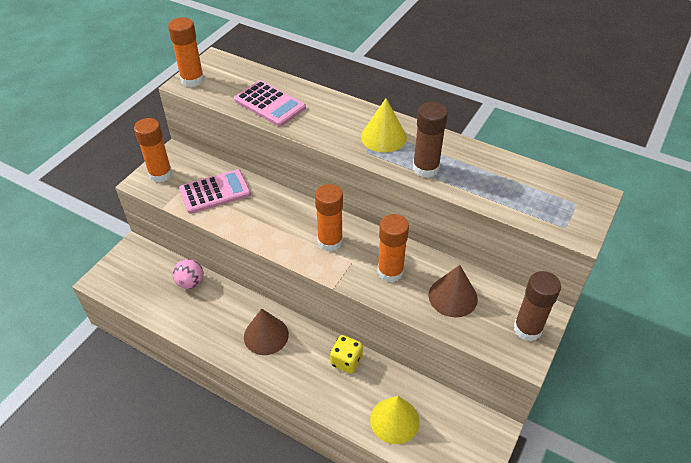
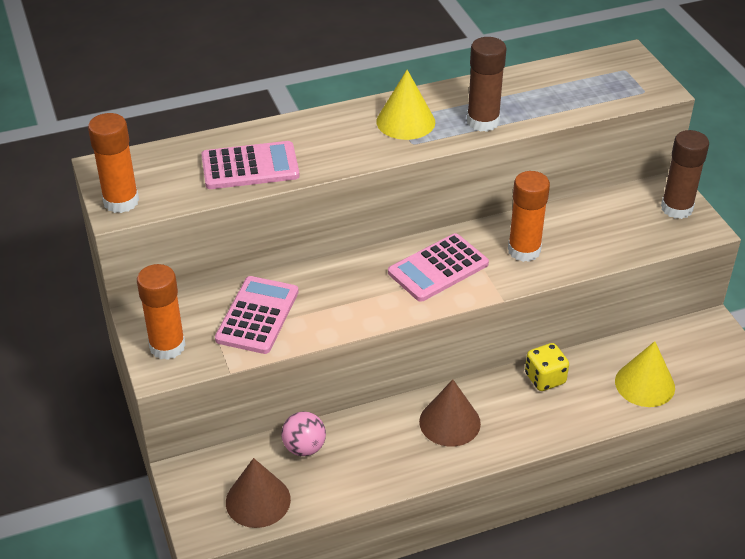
camera: 50 degrees left, 5 degrees down
orange glue stick [315,184,343,251] -> pink calculator [388,233,489,302]
brown cone [429,265,478,317] -> brown cone moved to [226,458,291,528]

